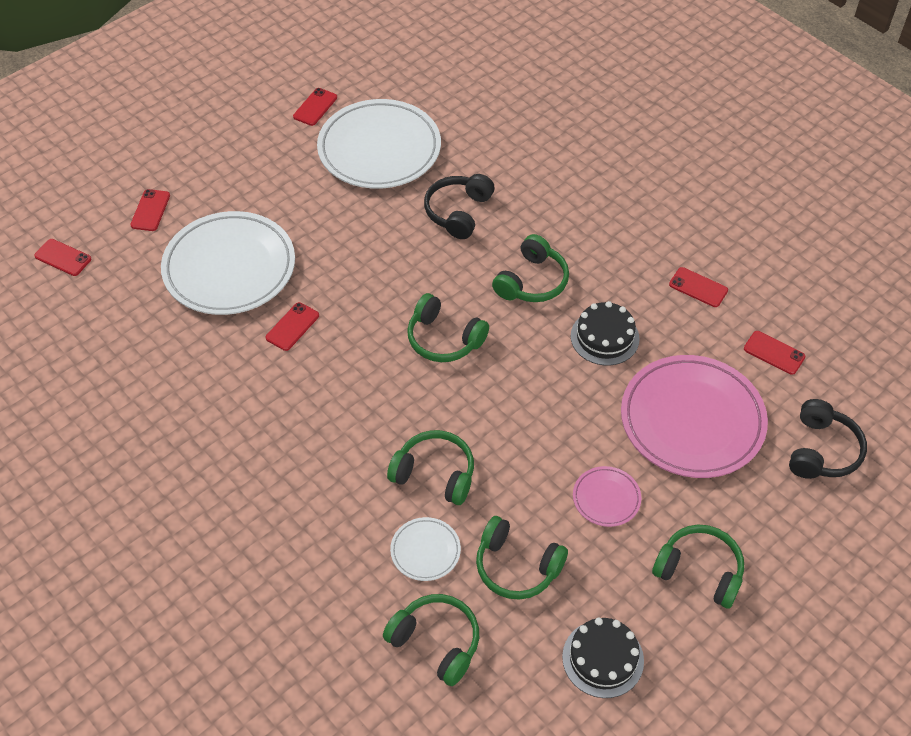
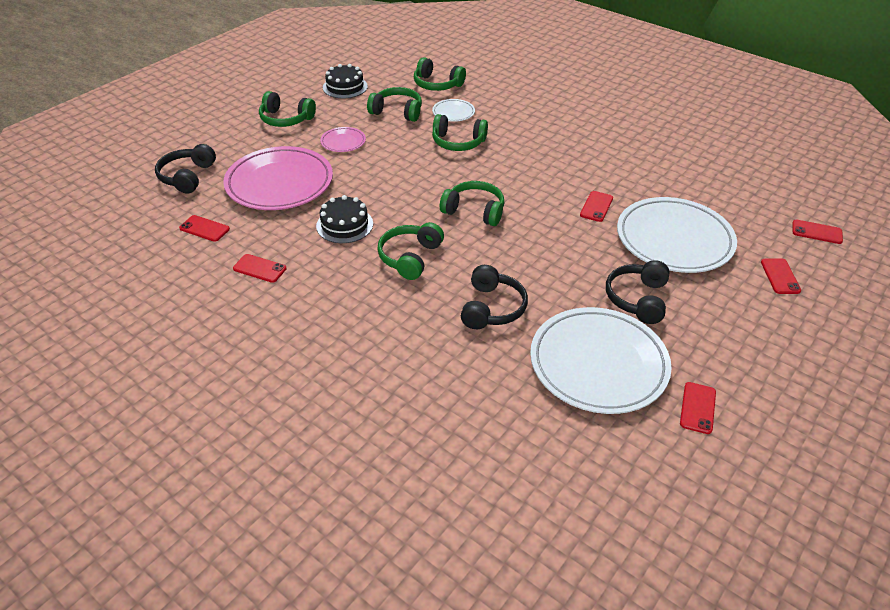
camera: 170 degrees right, 10 degrees down
none -> black headphones [606,260,670,324]

